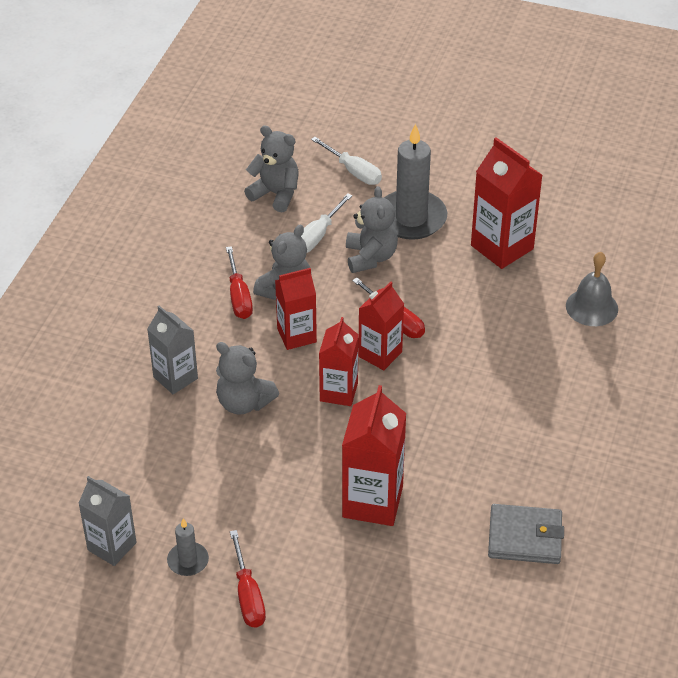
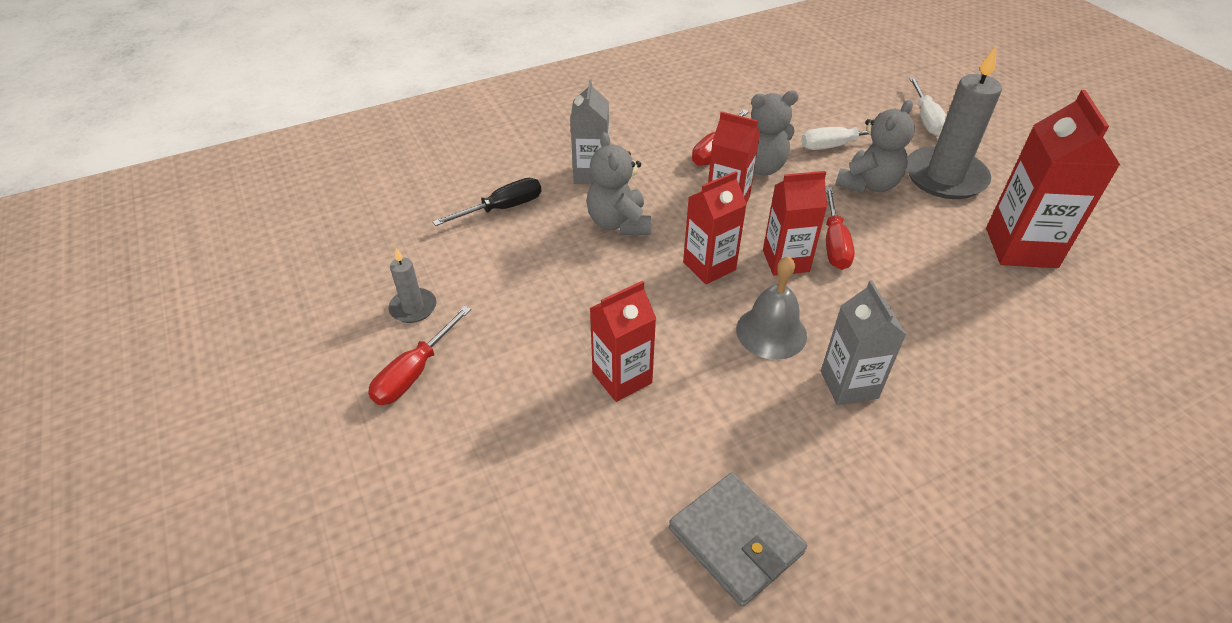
camera: 45 degrees right, 0 degrees up
grey carton [78,476,137,566] -> grey carton moved to [821,280,906,405]
grey teddy bear [244,125,299,212] -> none
red carton [342,385,406,526] -> red carton [590,281,656,402], size x0.66
grey bell [566,252,618,326] -> grey bell moved to [736,256,807,360]
none -> black screwdriver [432,178,542,226]

